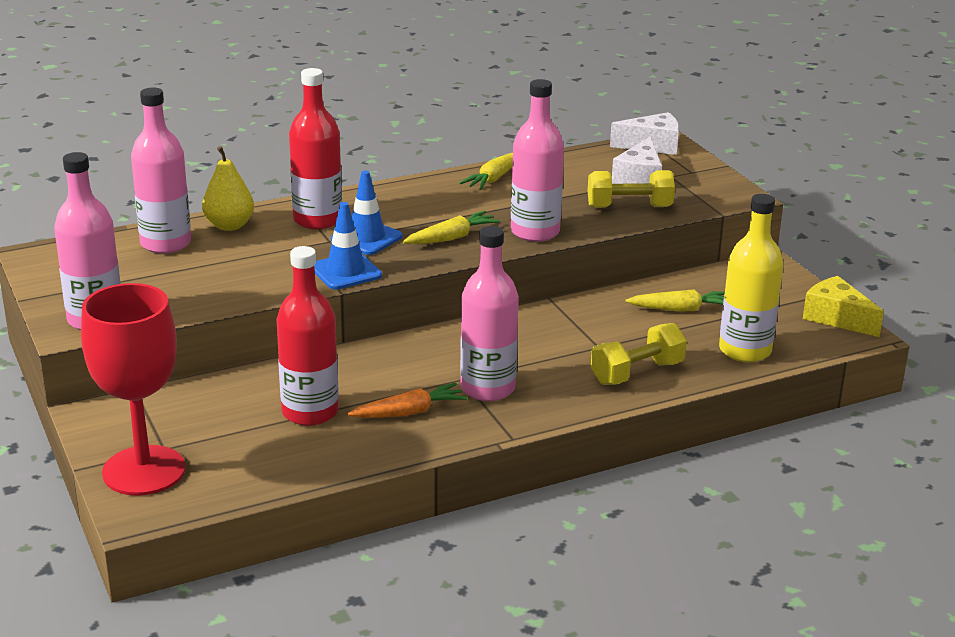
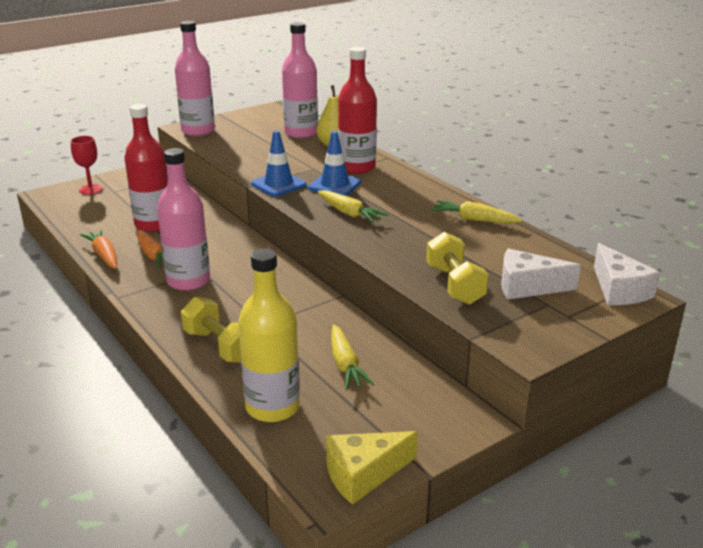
camera: 80 degrees right, 0 degrees up
red goblet [81,283,185,496] -> red goblet [71,136,103,195], size x0.47
pink bottle [511,79,564,242] -> none
yellow cheese [803,276,884,337] -> yellow cheese turned 150 degrees counterclockwise [326,431,418,505]
none -> orange carrot [80,229,117,269]

